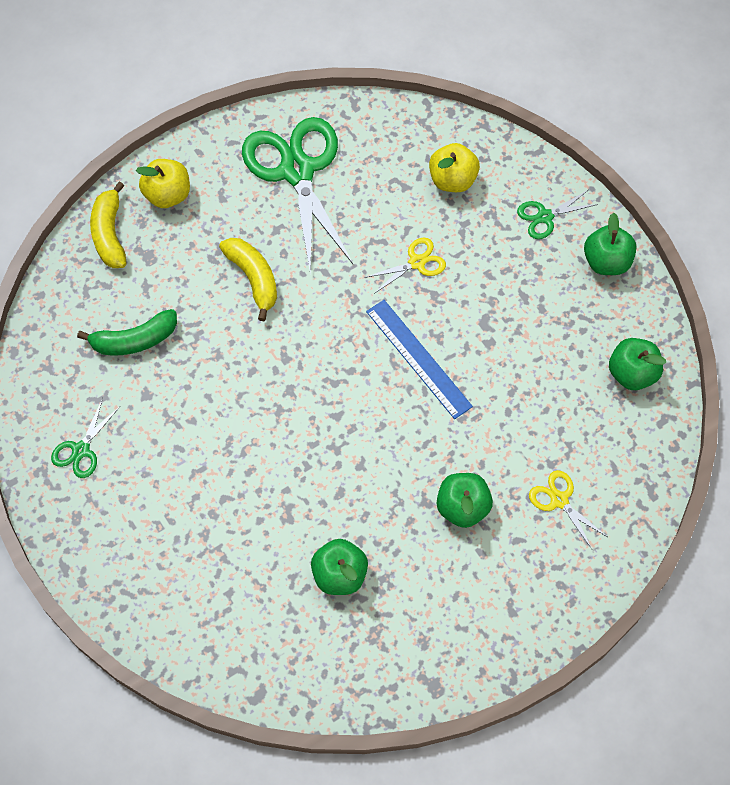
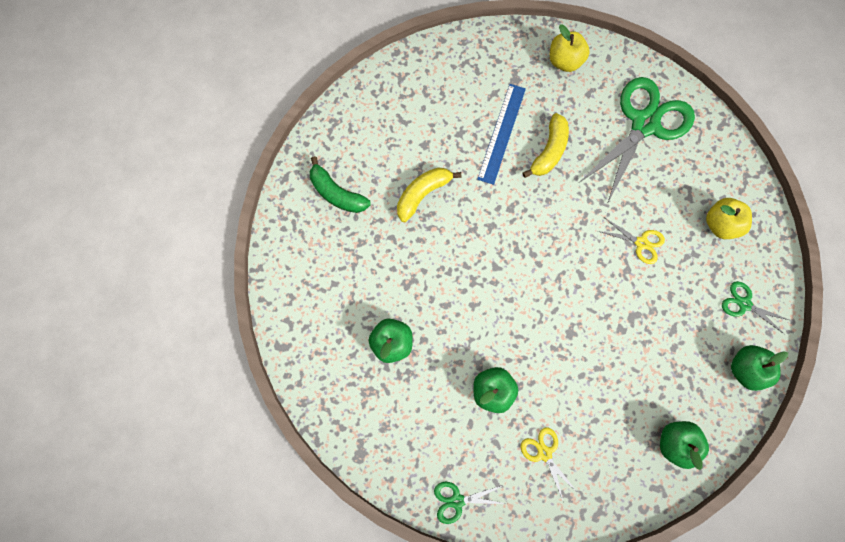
camera: 55 degrees right, 10 degrees up
green scissors [51,398,120,478] -> green scissors moved to [434,482,507,524]
green banana [77,309,177,355] -> green banana moved to [310,156,371,213]
yellow banana [90,182,126,268] -> yellow banana moved to [397,167,461,222]
blue ruler [366,300,473,419] -> blue ruler moved to [477,84,526,185]
yellow scissors [529,470,607,549] -> yellow scissors turned 45 degrees counterclockwise [520,427,578,503]

